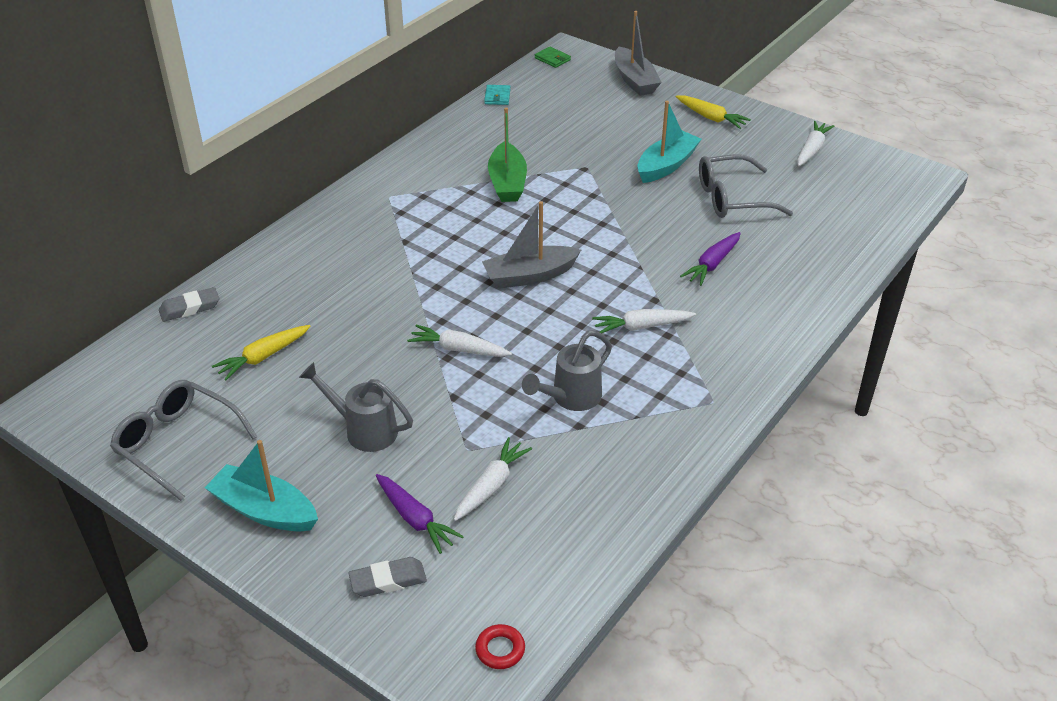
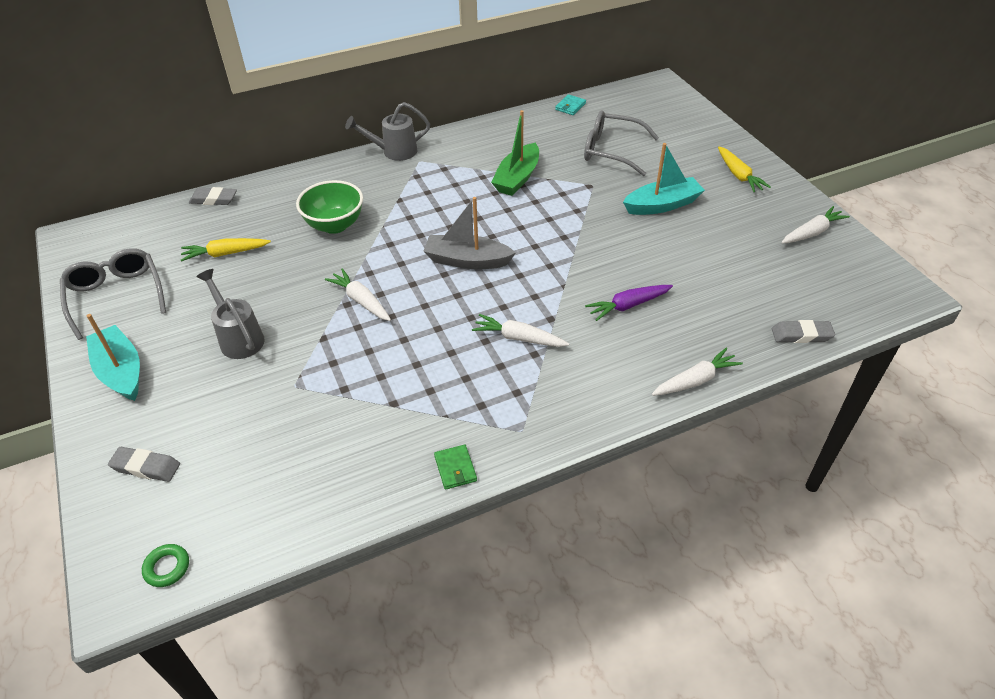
camera: 30 degrees right, 5 degrees up
purple carrot [376,474,464,554] -> none
white carrot [454,437,532,521] -> white carrot moved to [652,348,743,396]
red ring [475,624,525,669] -> green ring [142,544,189,587]
grey watering can [522,331,612,411] -> grey watering can moved to [345,102,430,161]
green wallet [535,46,571,68] -> green wallet moved to [434,444,477,490]
grey boat [615,11,662,96] -> none
grey glasses [699,154,793,218] -> grey glasses moved to [584,110,659,176]
none -> green bowl [296,180,363,234]
none -> grey eraser [772,320,835,343]

